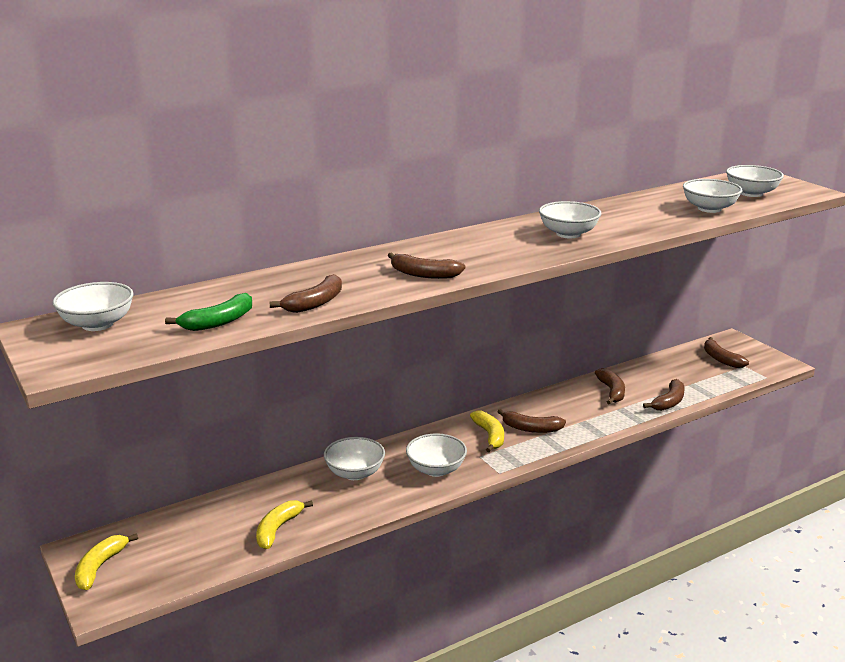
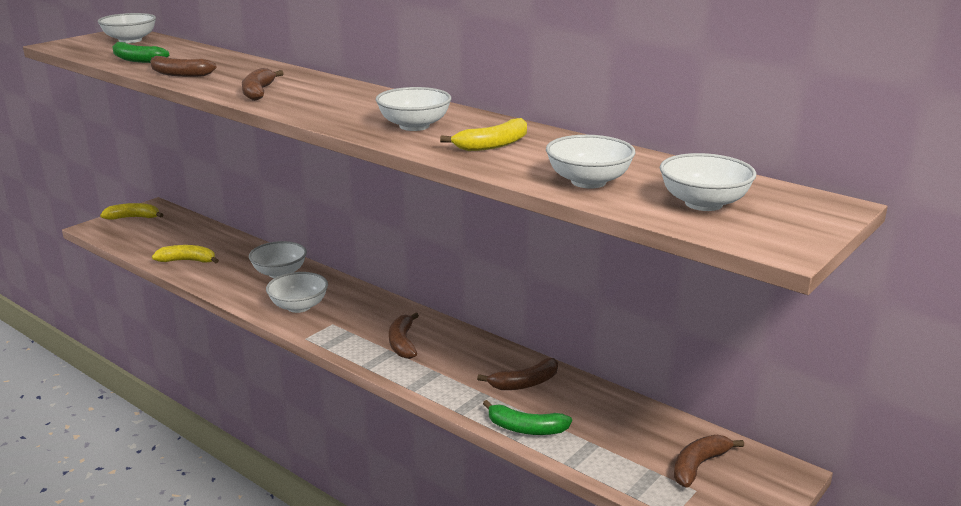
camera: 70 degrees right, 0 degrees up
yellow banana [470,411,504,452] -> yellow banana moved to [440,118,527,151]
brown banana [643,379,685,411] -> green banana [483,400,572,435]

